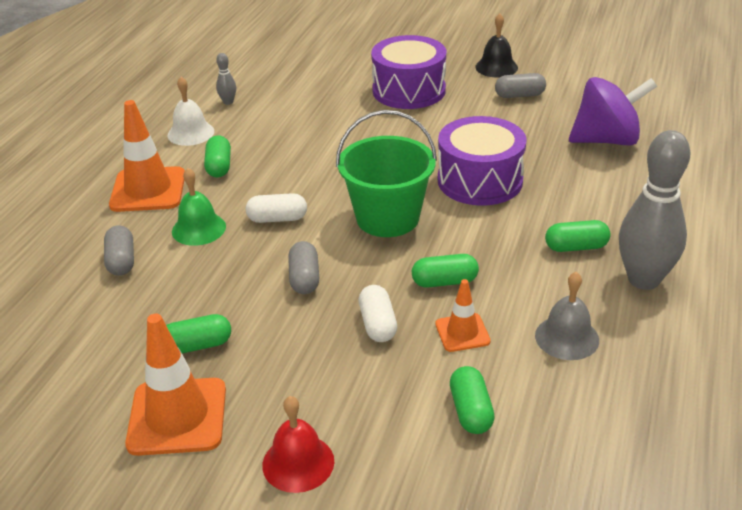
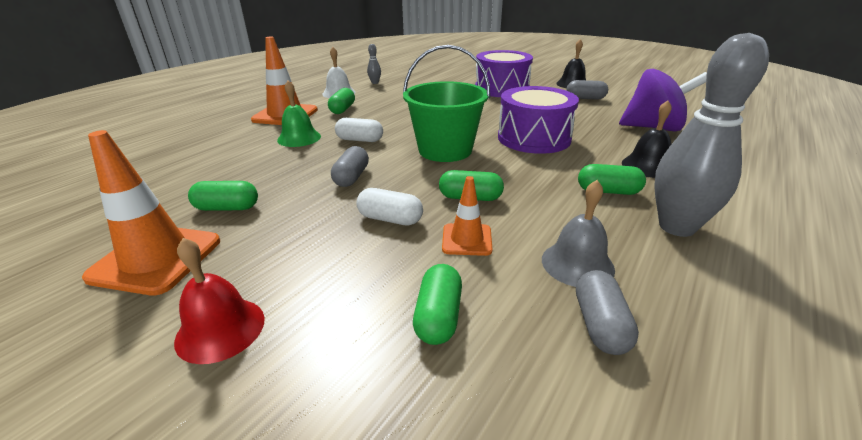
camera: 15 degrees right, 5 degrees down
grey capsule [104,225,134,276] -> grey capsule moved to [576,270,639,355]
white capsule [359,285,397,342] -> white capsule turned 75 degrees counterclockwise [357,188,423,225]
none -> black bell [622,100,672,178]

